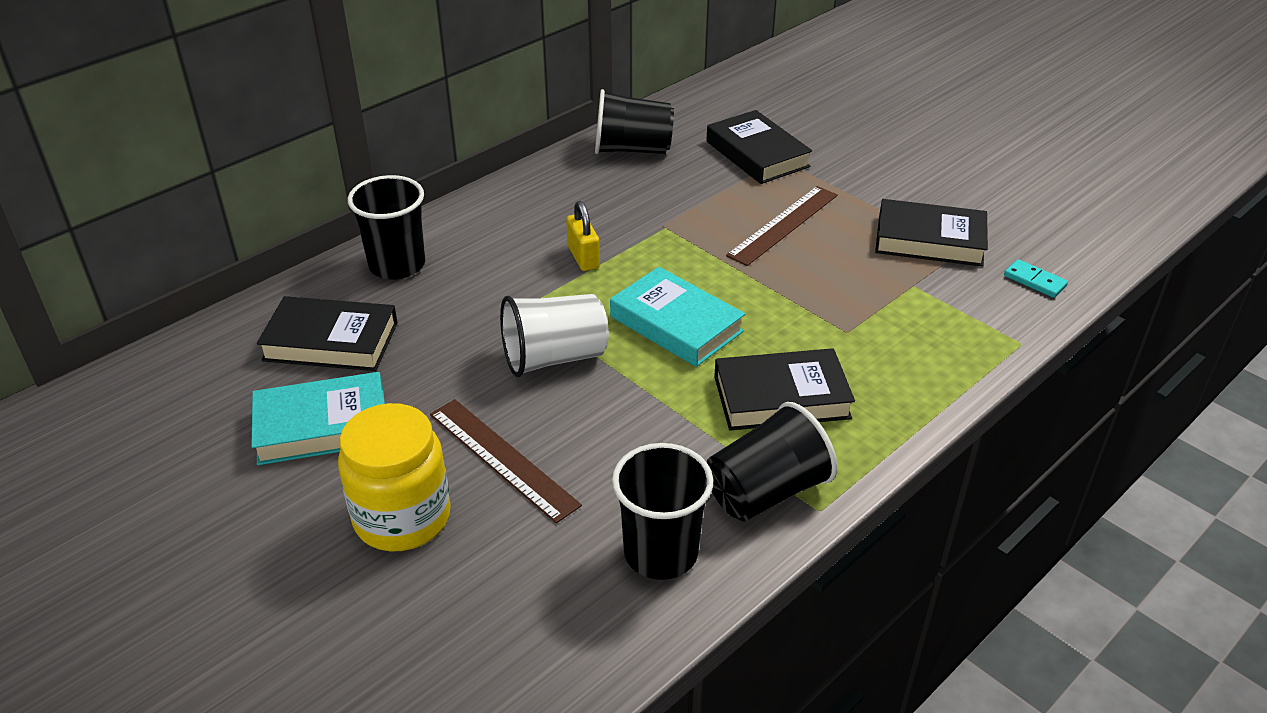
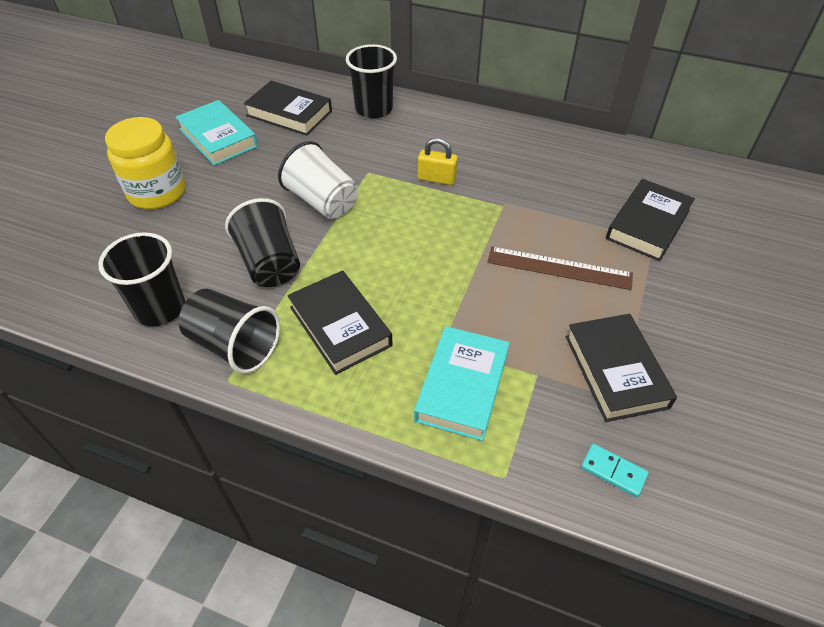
camera: 65 degrees right, 10 degrees up
black book [257,296,398,371] -> black book turned 45 degrees counterclockwise [244,81,332,136]
brown ruler [430,399,582,523] -> none
yellow padlock [566,201,600,271] -> yellow padlock turned 60 degrees clockwise [418,138,458,185]
black cup [595,89,674,154] -> black cup moved to [225,198,300,287]
turquoise book [610,267,745,367] -> turquoise book moved to [414,326,510,441]
turquoise domino [1004,259,1068,298] -> turquoise domino turned 75 degrees counterclockwise [581,444,649,497]

